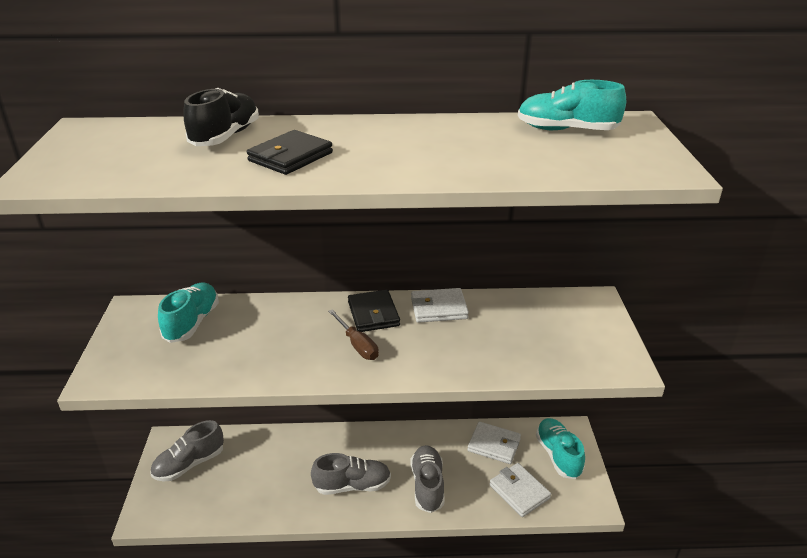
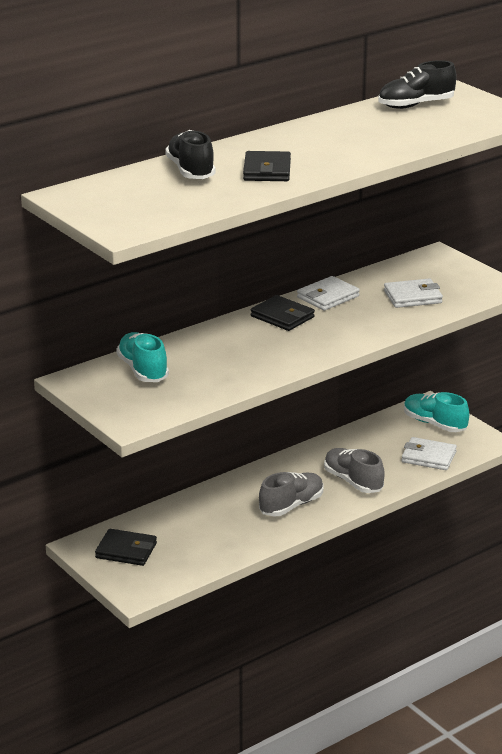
camera: 35 degrees left, 5 degrees down
grey shoe [150,420,224,482] -> black wallet [95,529,157,566]
brown screwdriver [328,309,379,360] -> none
white wallet [468,422,521,464] -> white wallet moved to [384,278,443,308]
turquoise shoe [518,80,626,130] -> black shoe [378,60,457,109]

